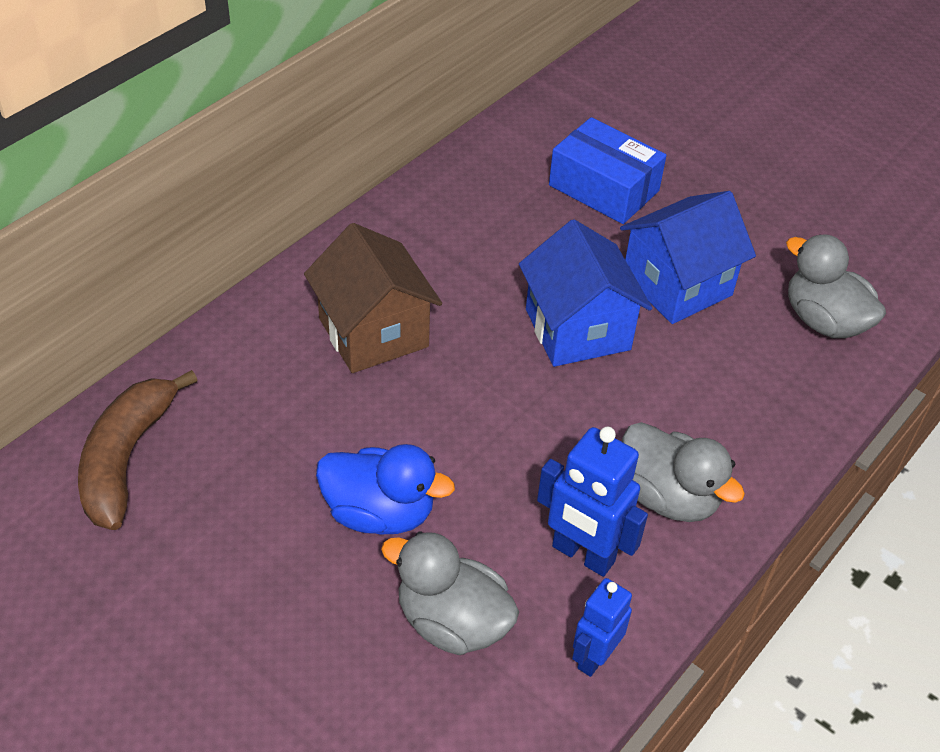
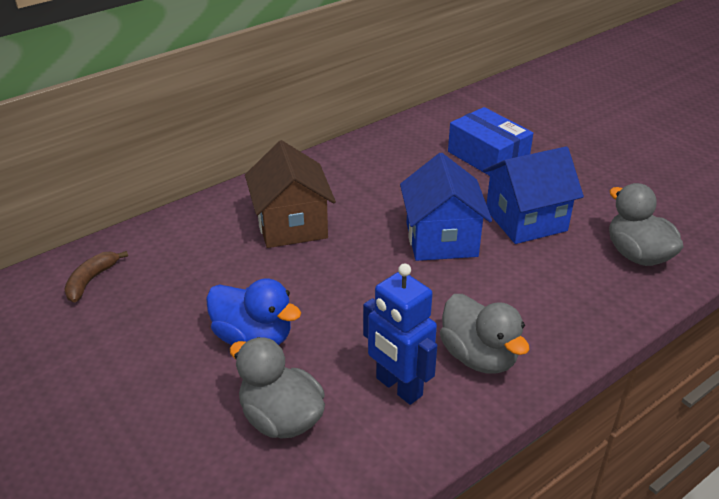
camera: 15 degrees right, 10 degrees down
brown banana [78,370,198,530] -> brown banana [64,251,128,302], size x0.57
blue robot [572,578,632,677] -> none

